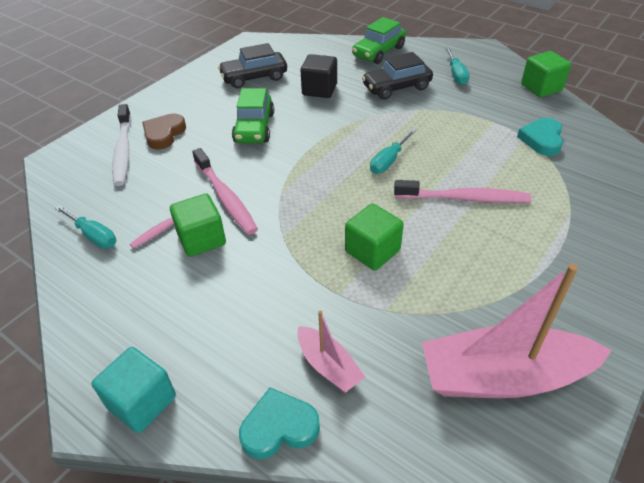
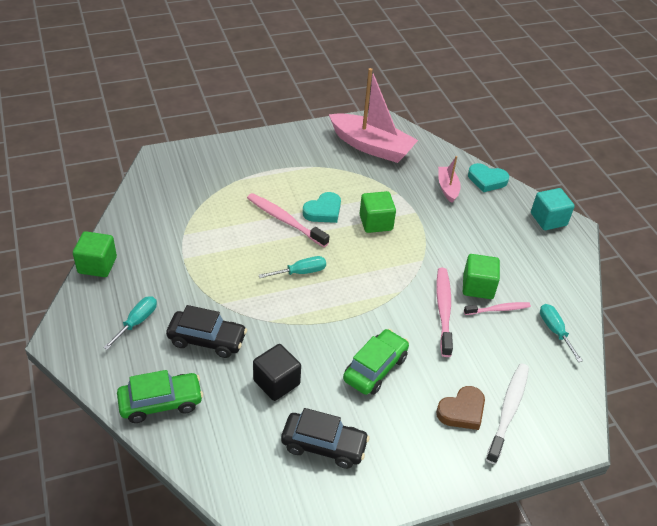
camera: 150 degrees left, 0 degrees up
turquoise heart [517,118,563,156] -> turquoise heart moved to [303,192,341,223]

